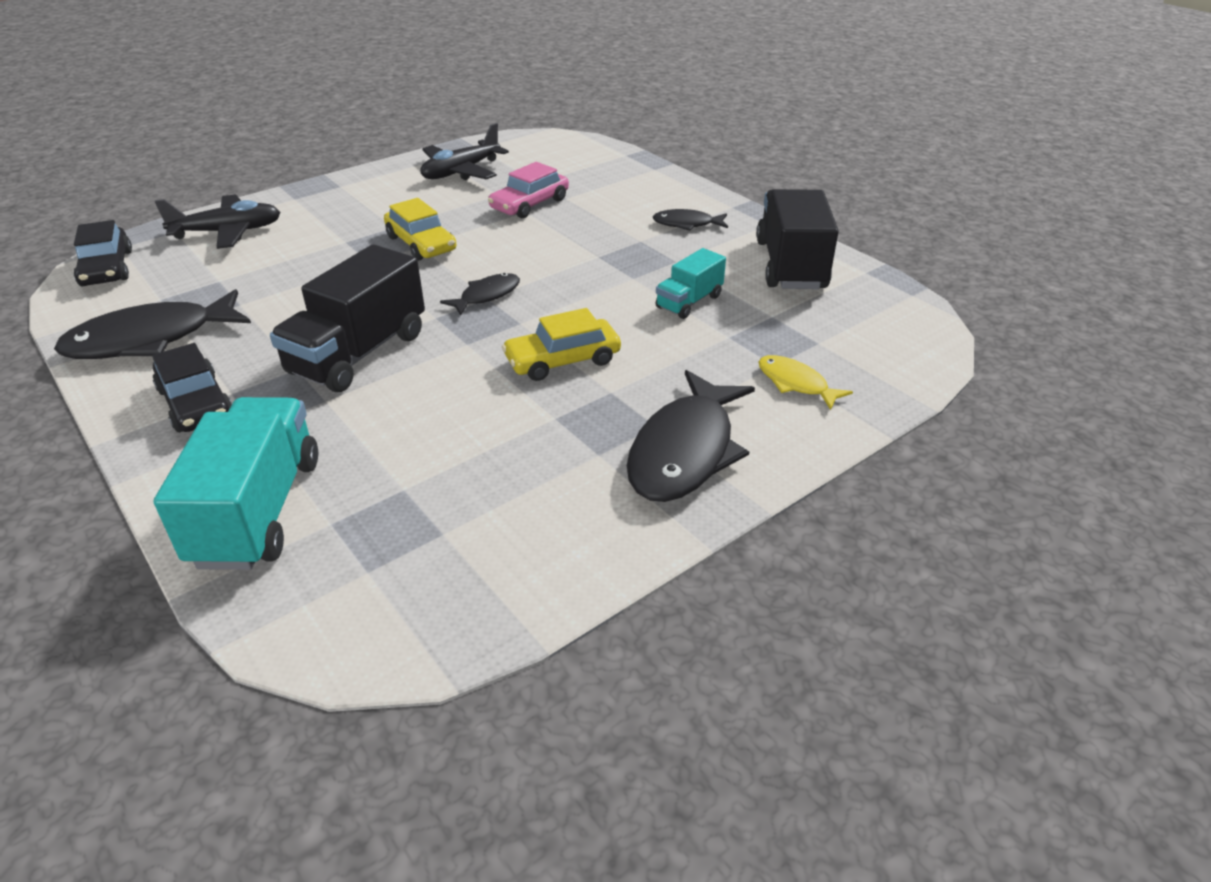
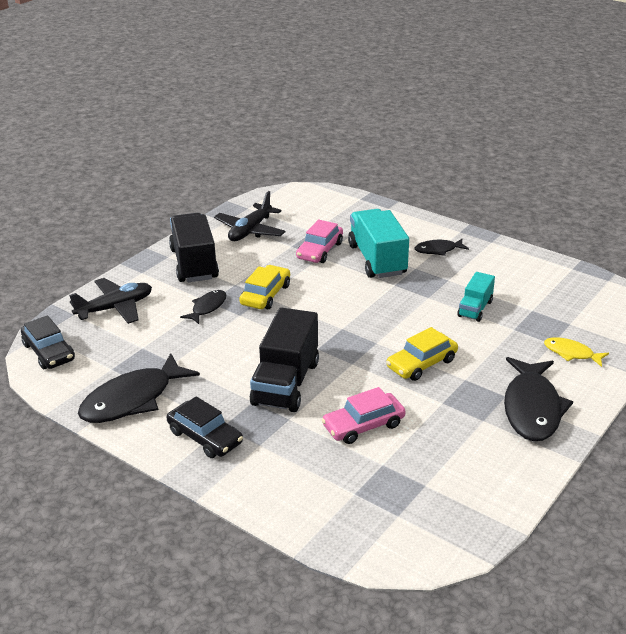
camera: 15 degrees left, 5 degrees down
turquoise truck [154,397,318,570] -> turquoise truck moved to [348,209,409,278]
yellow car [384,198,456,261] -> yellow car turned 105 degrees counterclockwise [239,265,290,309]
black fish [440,273,520,315] -> black fish moved to [180,290,226,324]
black truck [756,189,839,289] -> black truck moved to [169,213,219,282]
none -> pink car [322,387,406,444]

